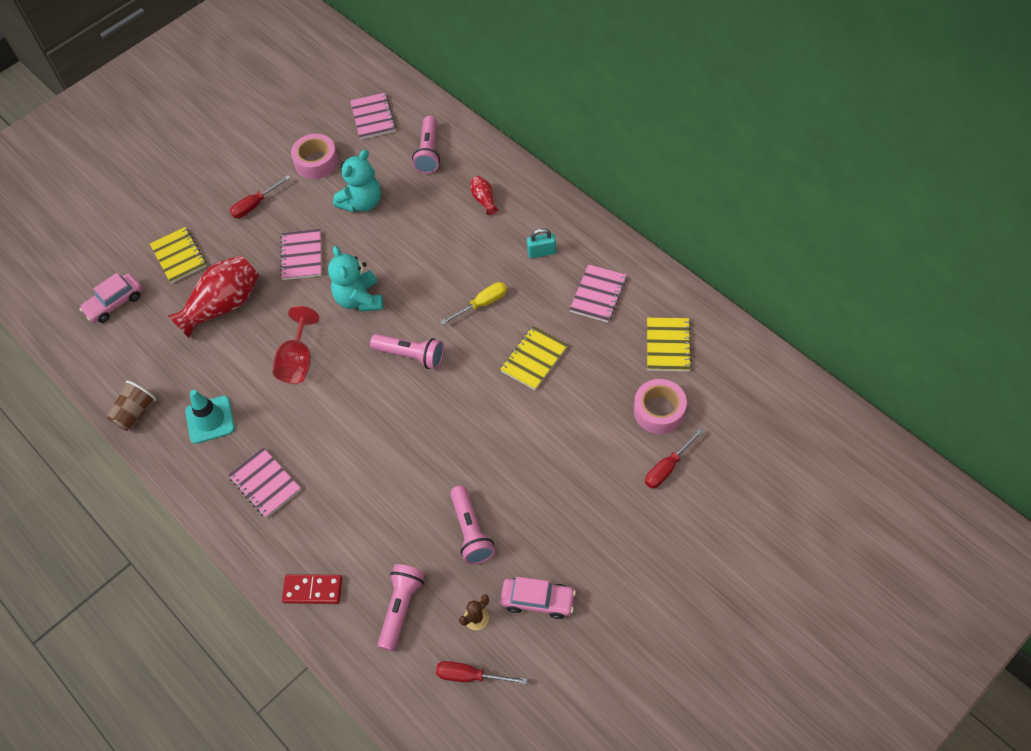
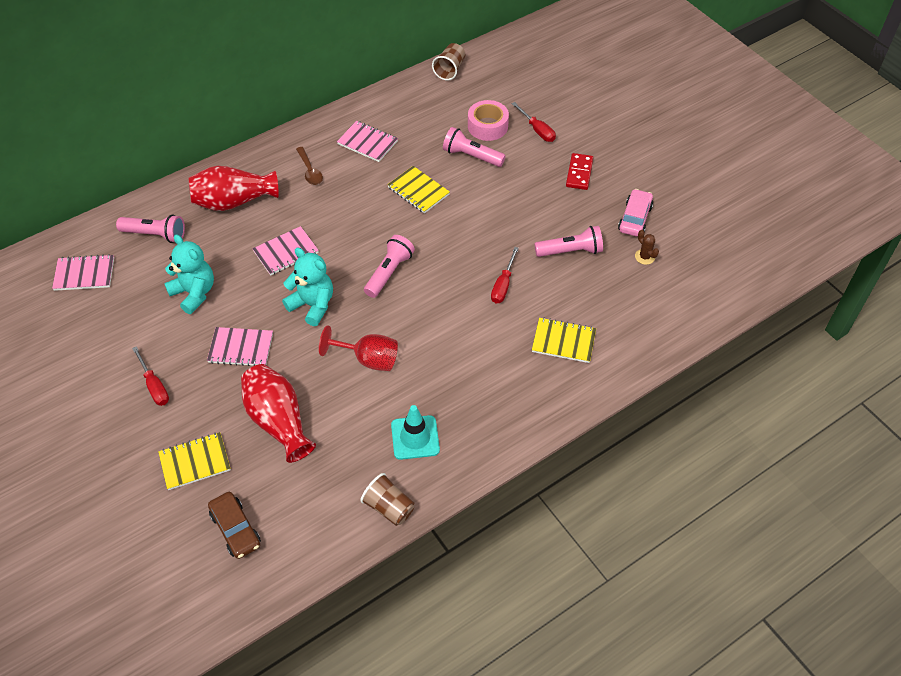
camera: 85 degrees left, 5 degrees down
pink car [79,273,142,323] -> brown car [208,492,261,559]
pink notebook [228,447,301,518] -> pink notebook moved to [252,226,319,276]
red domino [282,574,342,604] -> red domino moved to [566,153,593,190]
pink tape [291,134,338,179] -> none
turquoise teddy bear [328,246,383,312] -> turquoise teddy bear turned 135 degrees counterclockwise [282,248,333,326]
pink flashlight [377,564,425,652] -> pink flashlight moved to [443,127,506,167]
red screwdriver [436,661,527,684] -> red screwdriver moved to [491,247,519,303]
yellow screwdriver [441,282,507,325] -> none
red vase [471,176,498,215] -> red vase [188,166,279,211], size x2.20
turquoise padlock [527,228,556,258] -> brown spoon [296,147,323,185]
yellow notebook [647,317,692,371] -> yellow notebook moved to [532,317,596,363]
none -> brown cup [432,43,465,81]

